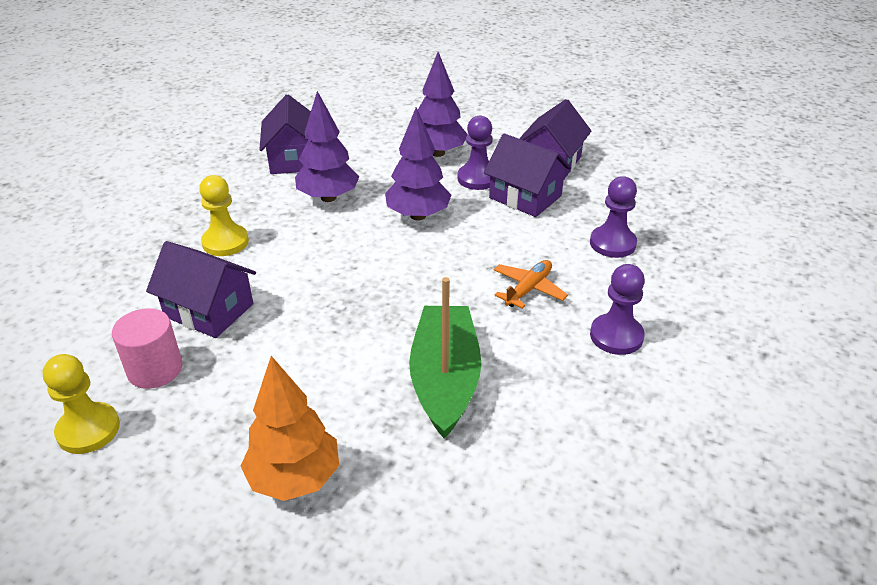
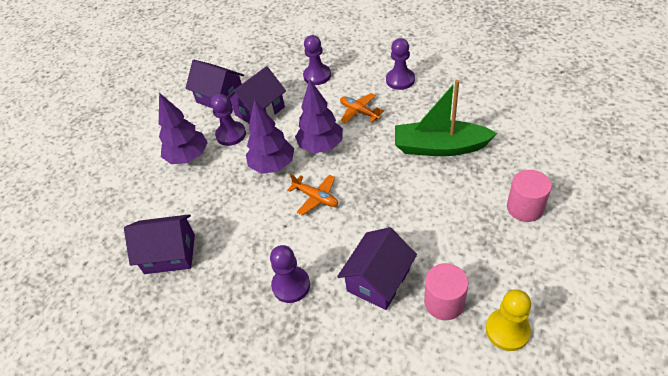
camera: 80 degrees left, 10 degrees up
yellow pawn [199,175,249,256] -> purple pawn [270,245,310,303]
orange tree [241,356,339,501] -> pink cylinder [507,170,552,222]
purple tree [295,91,360,202] -> purple tree moved to [295,80,343,153]
none -> orange plane [287,174,338,216]

